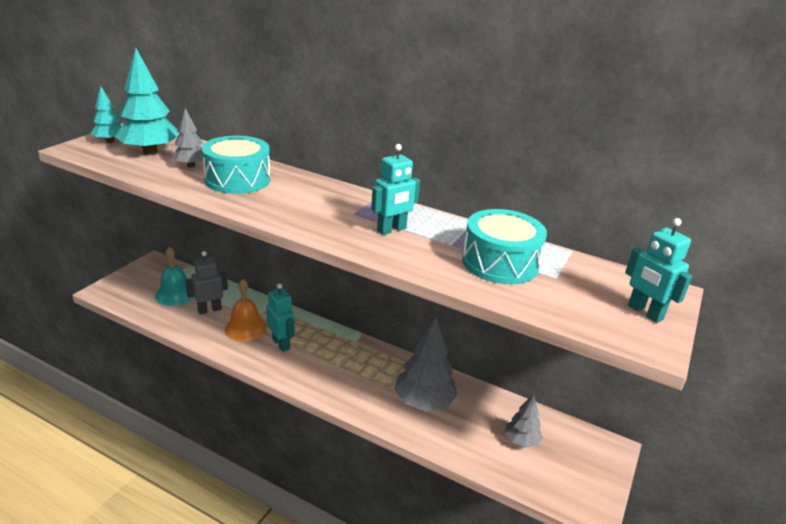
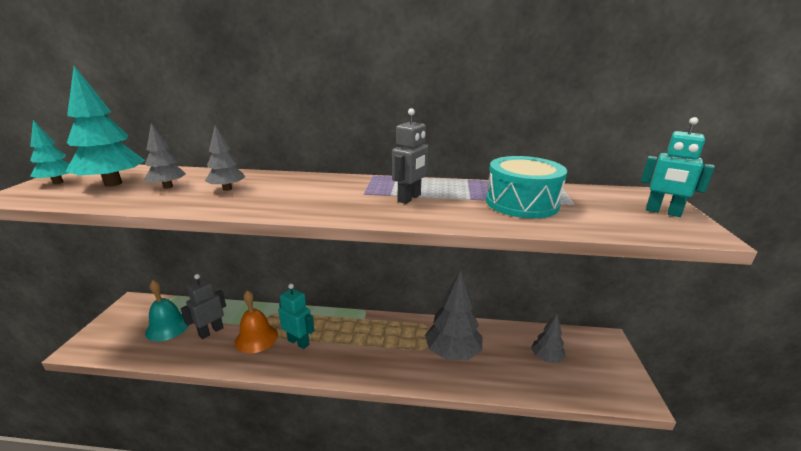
camera: 20 degrees left, 5 degrees down
turquoise drum [201,136,270,194] -> grey tree [205,125,245,191]
turquoise robot [371,144,420,235] -> grey robot [392,108,429,204]

